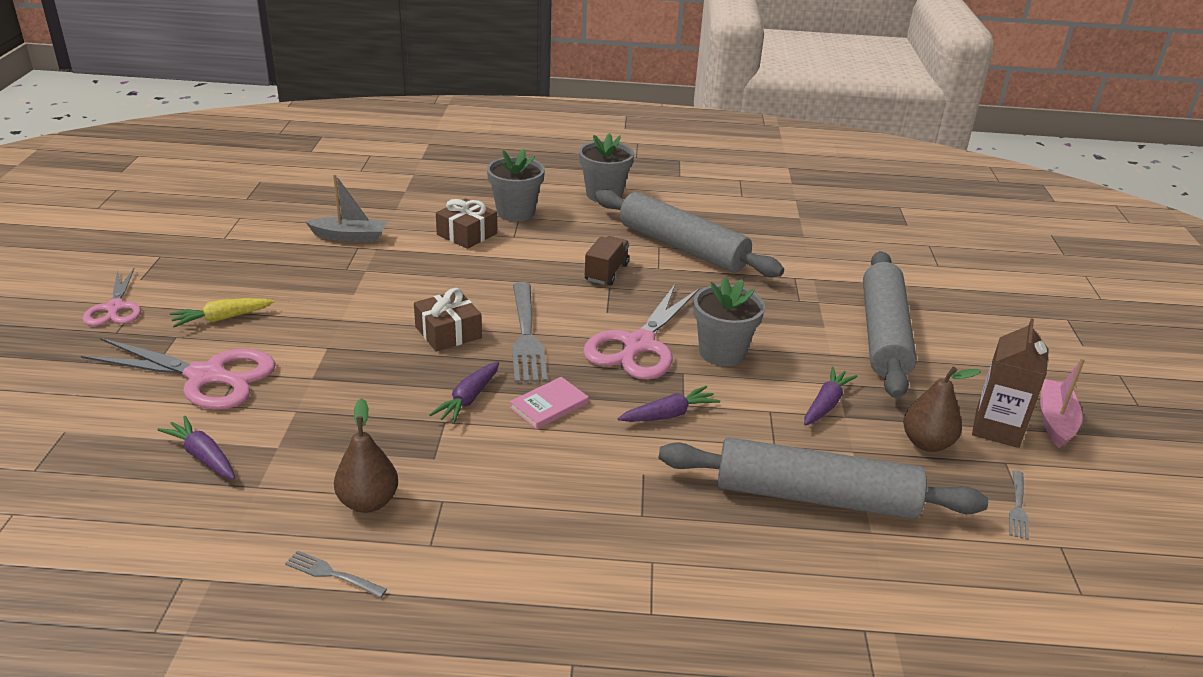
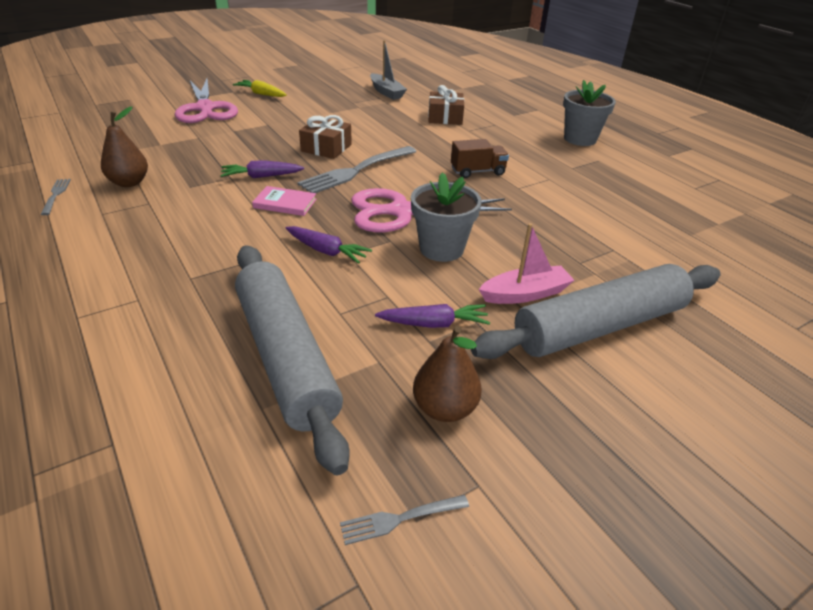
camera: 55 degrees right, 5 degrees up
pink scissors [83,268,141,326] -> none
purple carrot [157,416,235,479] -> none
grey flower pot [487,149,545,222] -> none
grey rolling pin [595,189,784,277] -> none
brown carton [972,318,1049,448] -> none
pink boat [1040,358,1085,448] -> pink boat moved to [479,223,574,304]

